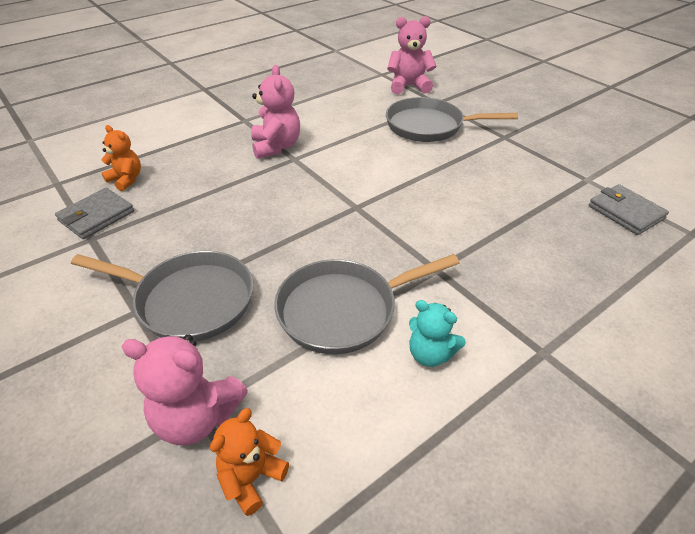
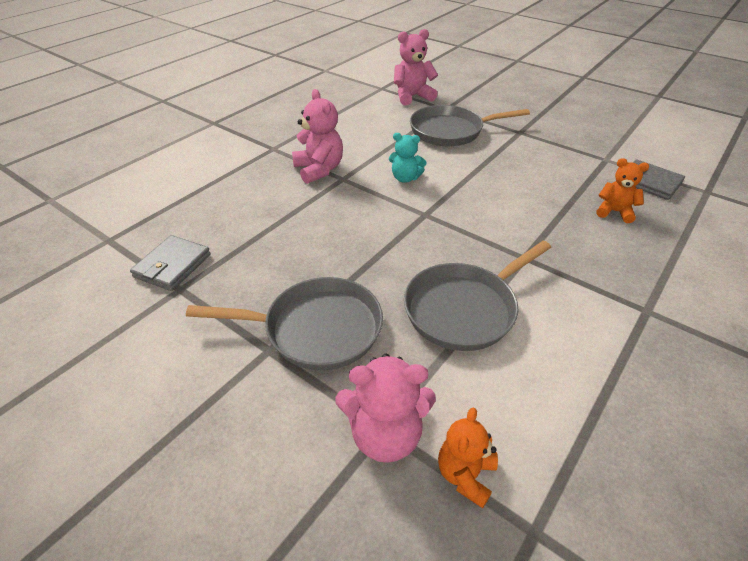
camera: 15 degrees left, 0 degrees up
orange teddy bear [101,125,141,191] -> orange teddy bear moved to [597,158,649,223]
turquoise teddy bear [409,300,466,367] -> turquoise teddy bear moved to [389,133,427,183]

